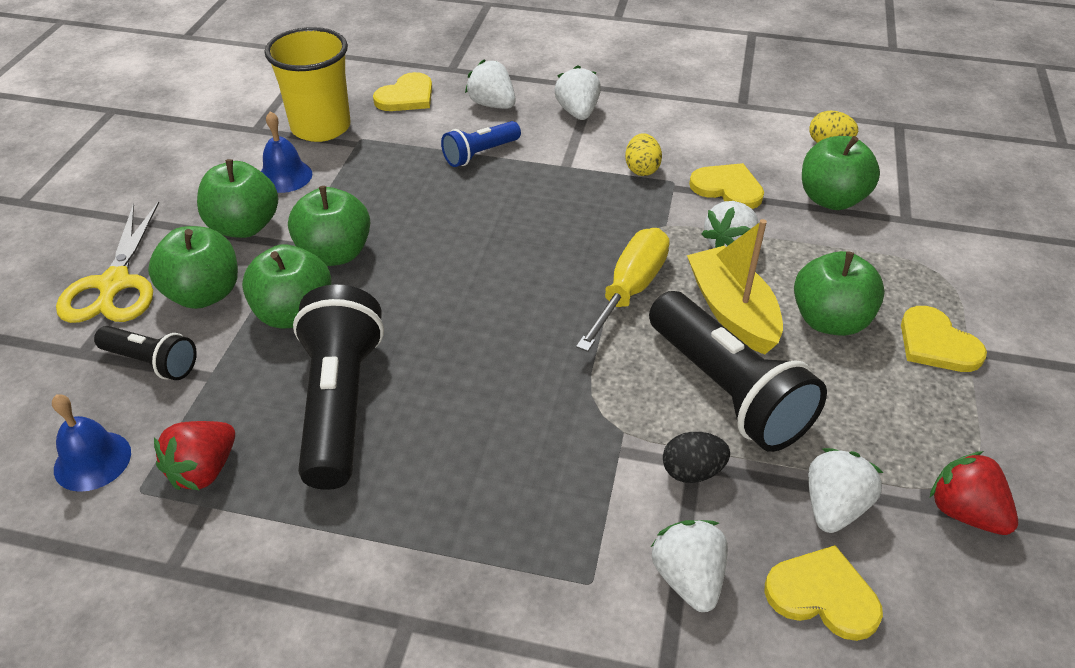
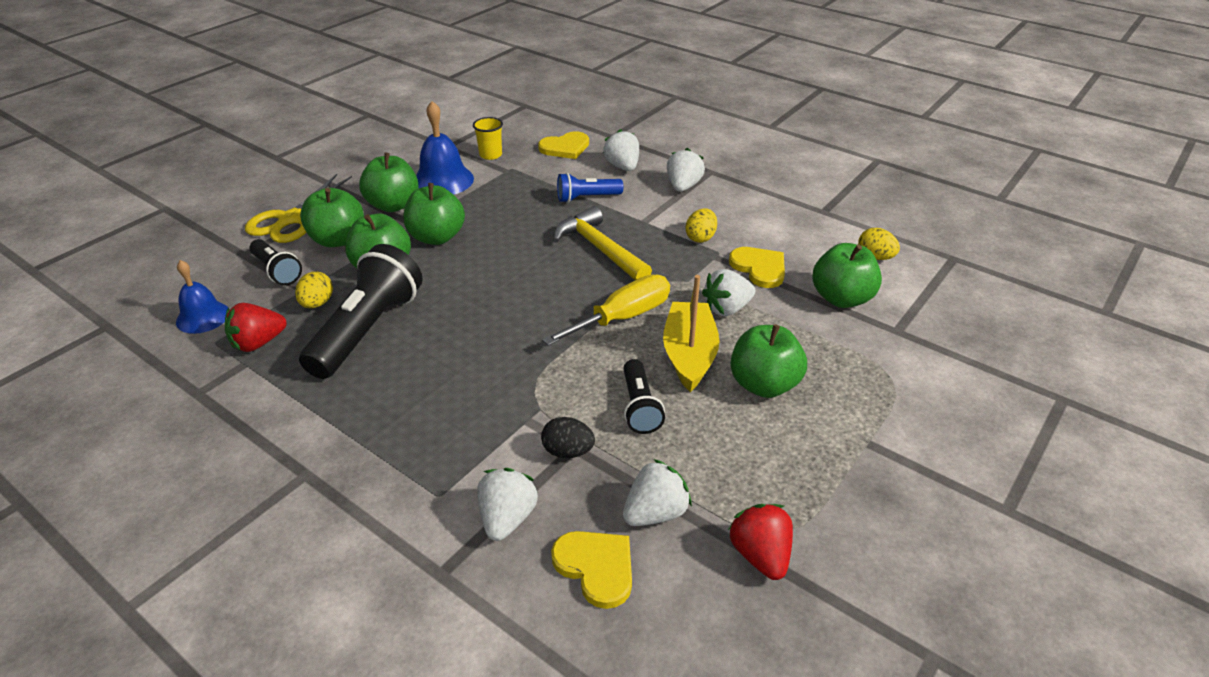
camera: 25 degrees right, 5 degrees down
blue bell [261,111,313,193] -> blue bell [416,101,474,195], size x1.50
yellow cup [264,27,351,142] -> yellow cup [473,117,503,160], size x0.50
black flashlight [649,291,827,452] -> black flashlight [623,359,665,434], size x0.54
yellow heart [901,306,987,372] -> none
none -> yellow egg [295,272,333,308]
none -> yellow hammer [553,206,652,280]

